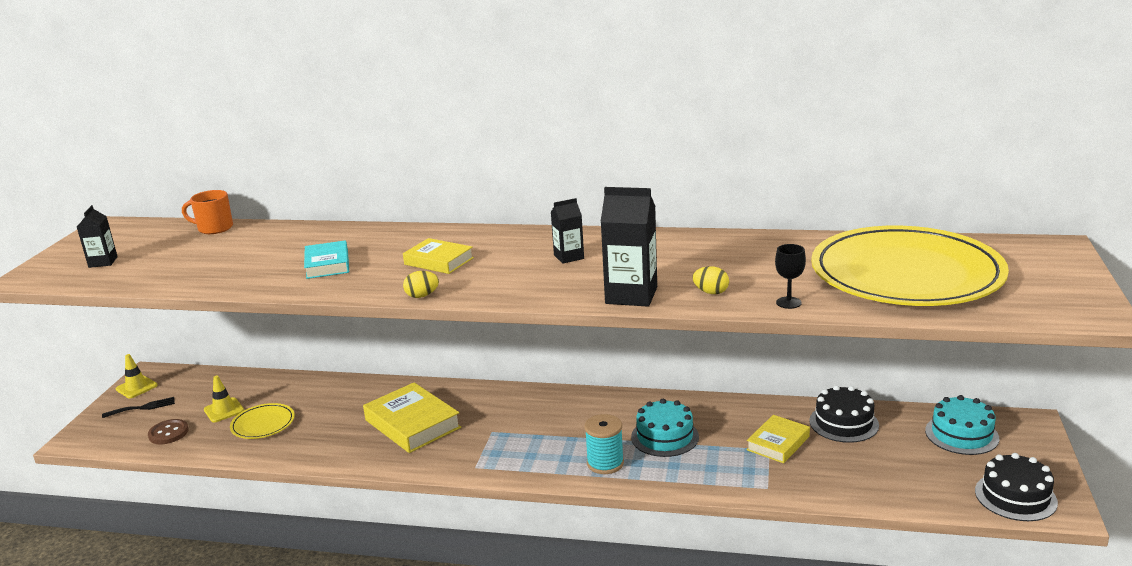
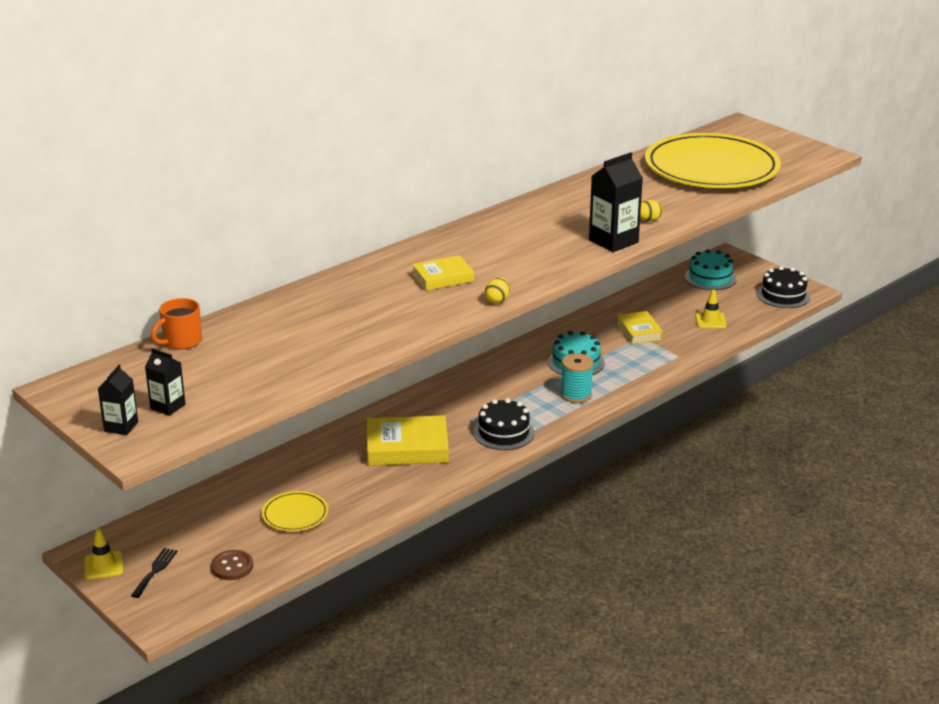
camera: 55 degrees left, 5 degrees up
yellow traffic cone [204,376,244,422] -> yellow traffic cone moved to [695,290,727,329]
turquoise book [304,240,349,279] -> none
black carton [551,198,584,264] -> black carton moved to [98,365,138,435]
black goblet [775,244,806,309] -> none
black cake [809,385,879,443] -> black cake moved to [473,398,535,450]

